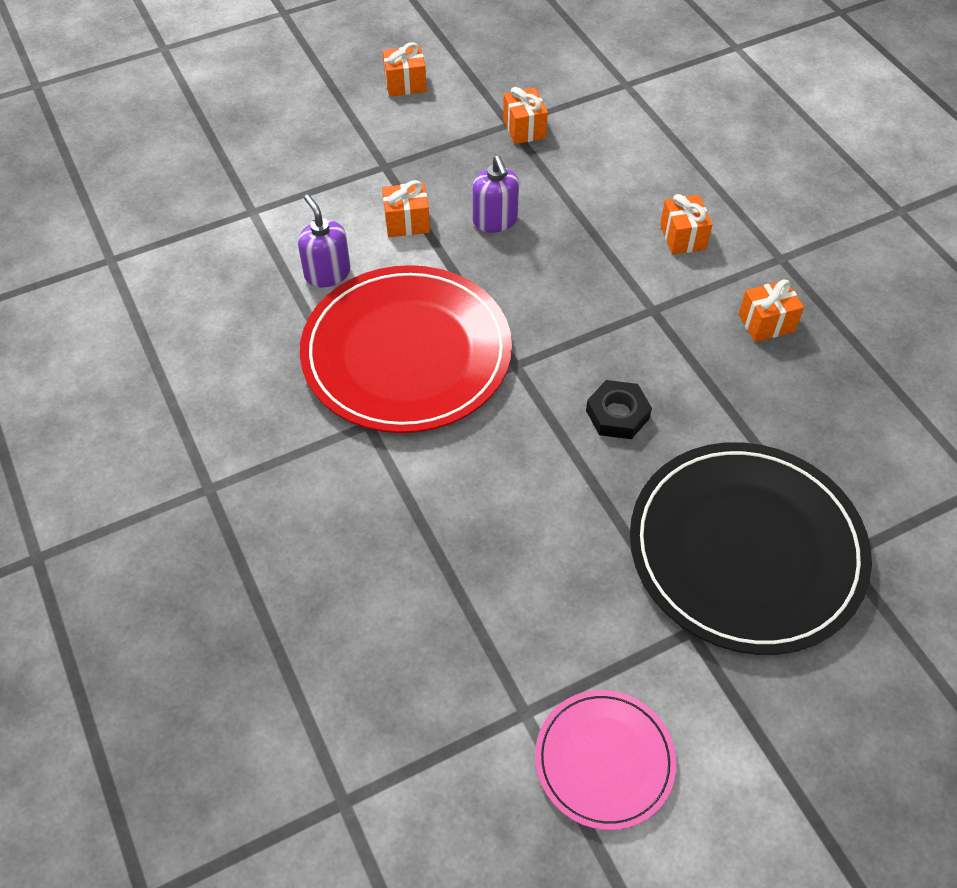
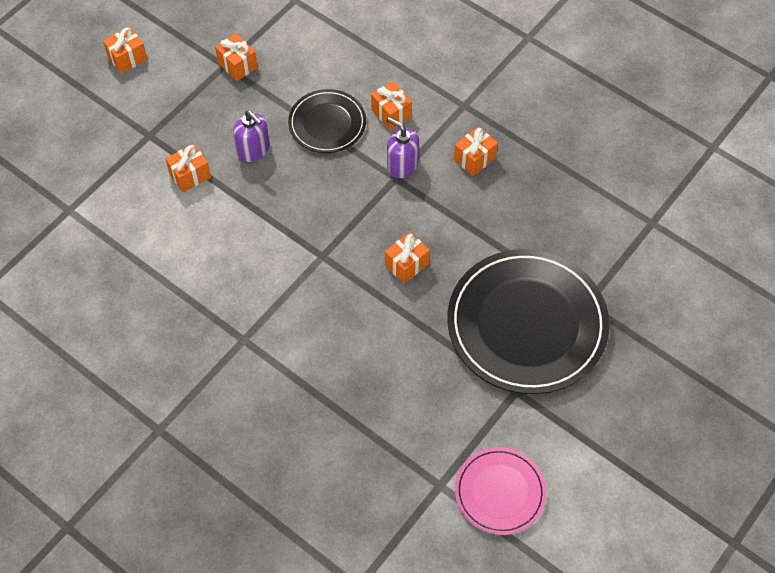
camera: 25 degrees left, 5 degrees up
purple soap dispenser [298,194,351,287] -> purple soap dispenser moved to [387,117,419,178]
red plate [300,265,512,433] -> none
black nut [586,380,652,439] -> orange gift [385,232,430,284]
none -> black plate [288,89,366,153]

